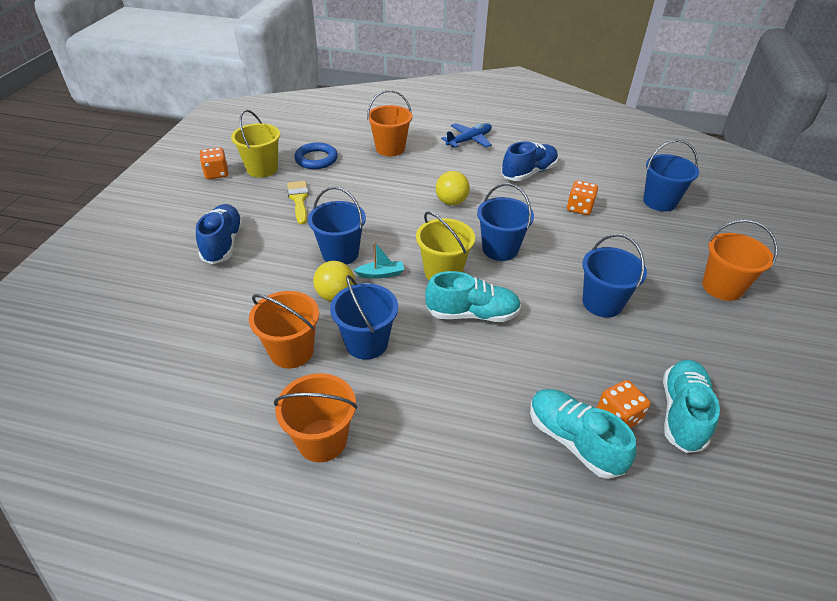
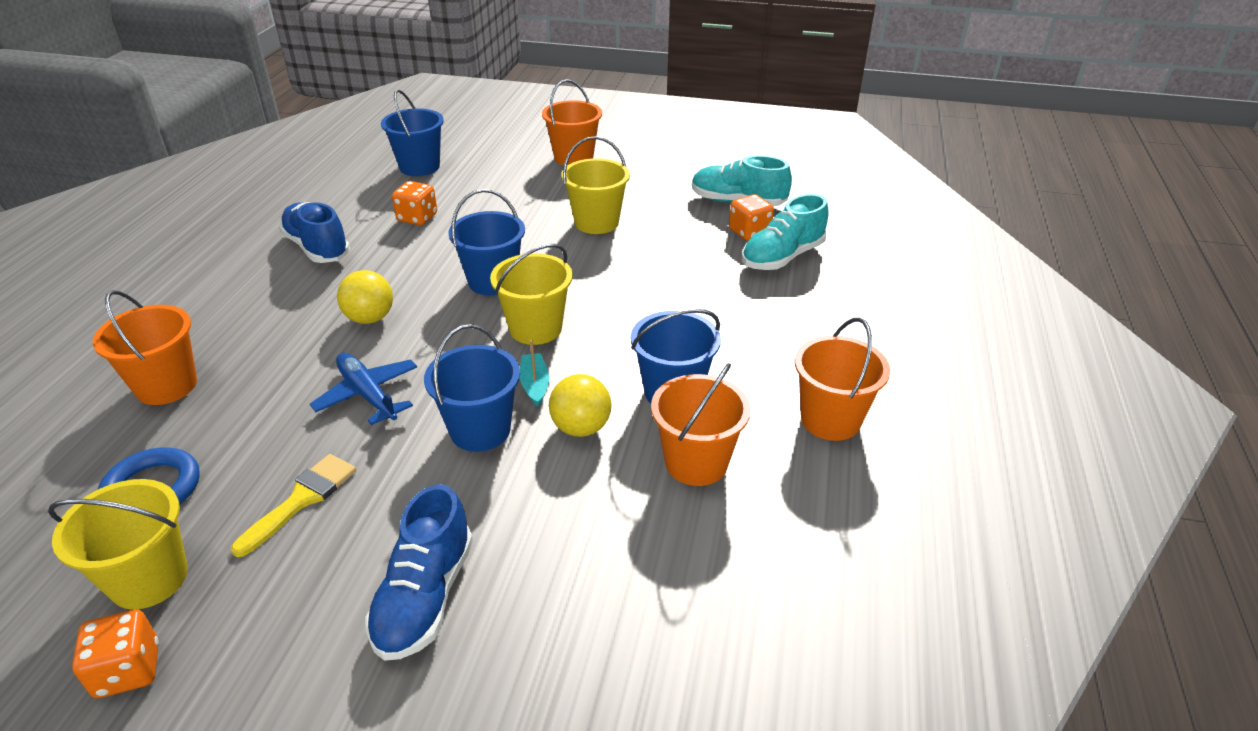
camera: 90 degrees left, 5 degrees down
blue shoe [196,204,244,264] -> blue shoe turned 75 degrees counterclockwise [365,484,473,661]
yellow brush [287,181,309,224] -> yellow brush turned 135 degrees clockwise [231,454,356,557]
turquoise shoe [425,271,521,322] -> none
blue plane [441,123,492,148] -> blue plane moved to [310,353,417,425]
blue bucket [582,234,647,317] -> yellow bucket [562,136,630,234]

